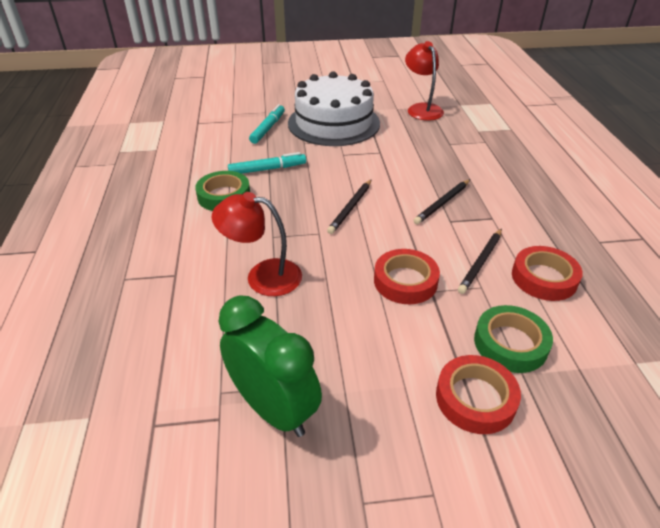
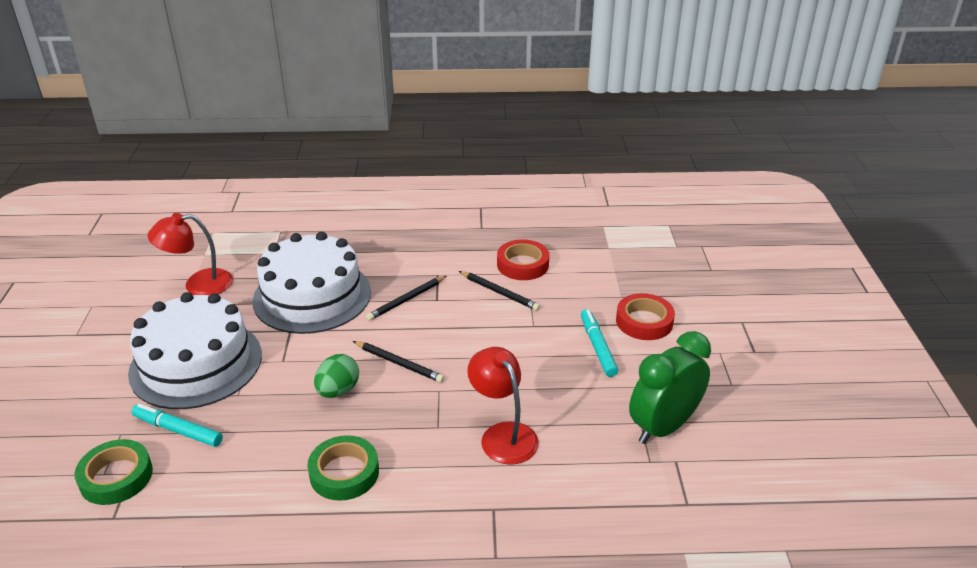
camera: 85 degrees left, 5 degrees down
red lamp [212,192,302,296] -> red lamp turned 135 degrees clockwise [467,347,539,465]
turquoise marker [228,152,306,174] -> turquoise marker moved to [581,309,618,377]
red tape [374,249,440,304] -> none
black pencil [413,179,470,224] -> black pencil turned 90 degrees clockwise [366,276,446,321]
green tape [474,305,553,373] -> green tape moved to [74,439,153,505]
none -> white cake [252,231,371,334]
none -> green egg [314,354,359,398]

